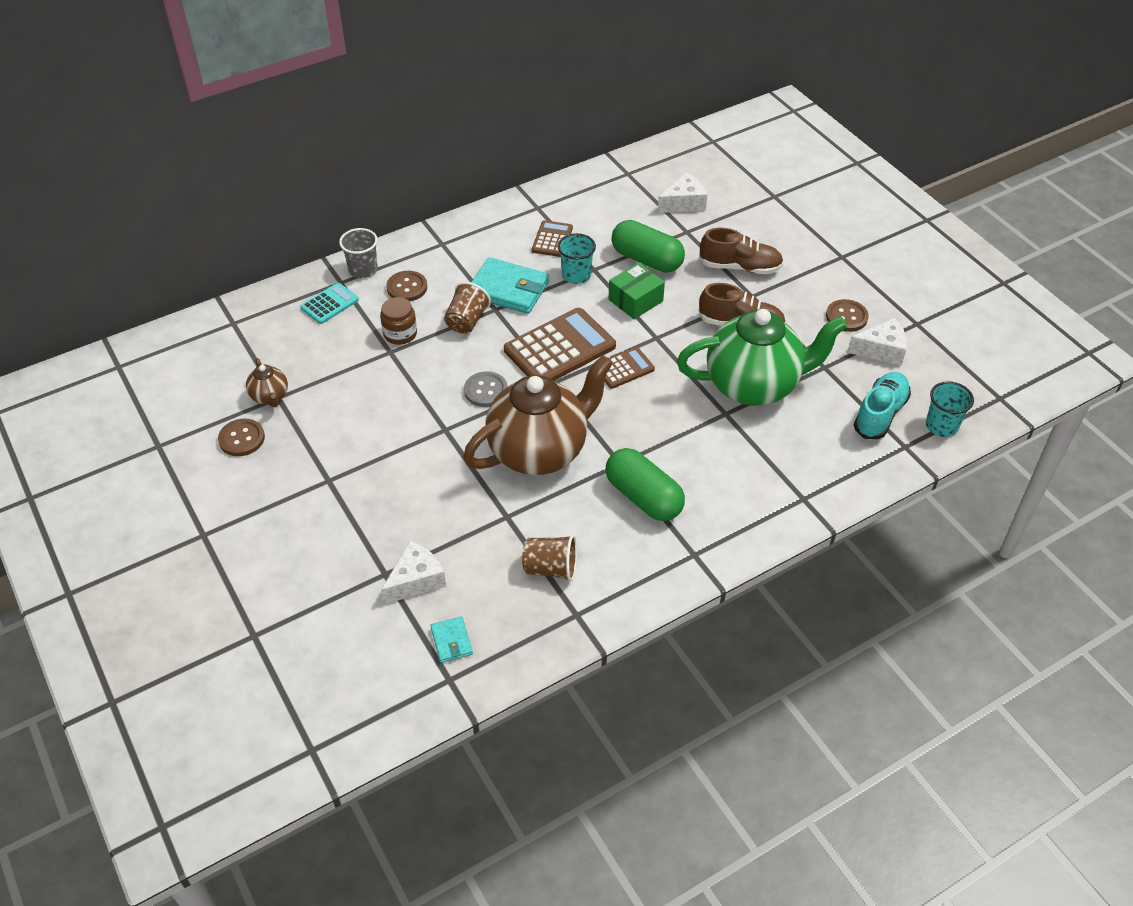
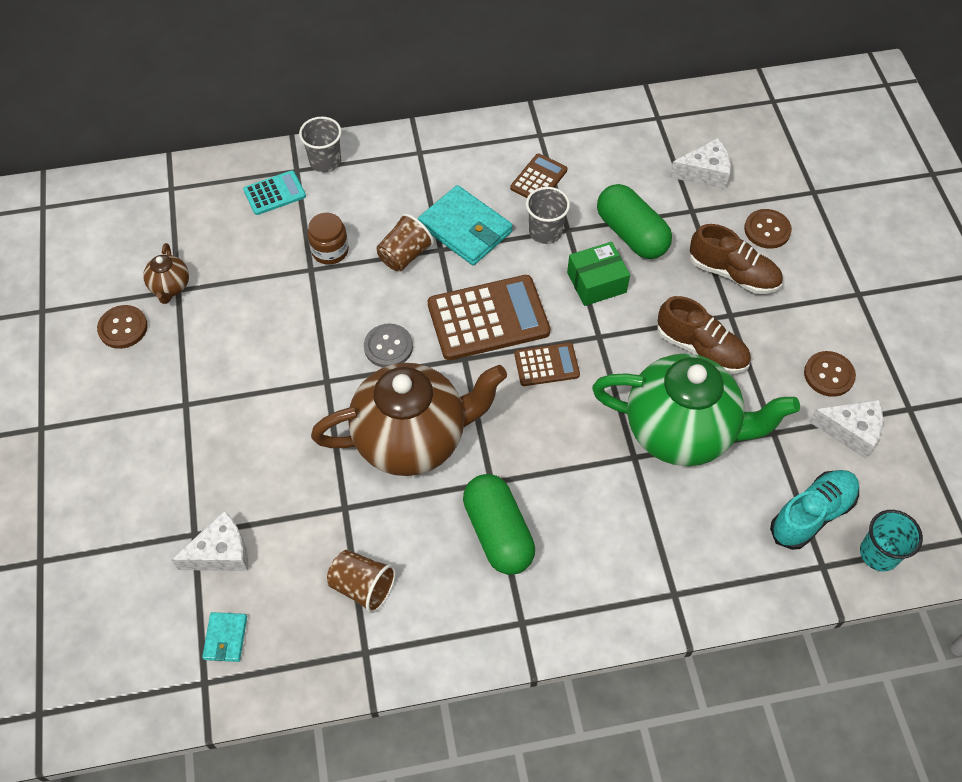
camera: 20 degrees right, 10 degrees up
brown button [386,271,427,301] -> brown button moved to [744,209,792,249]
turquoise cup [558,233,596,284] -> grey cup [526,187,570,244]

